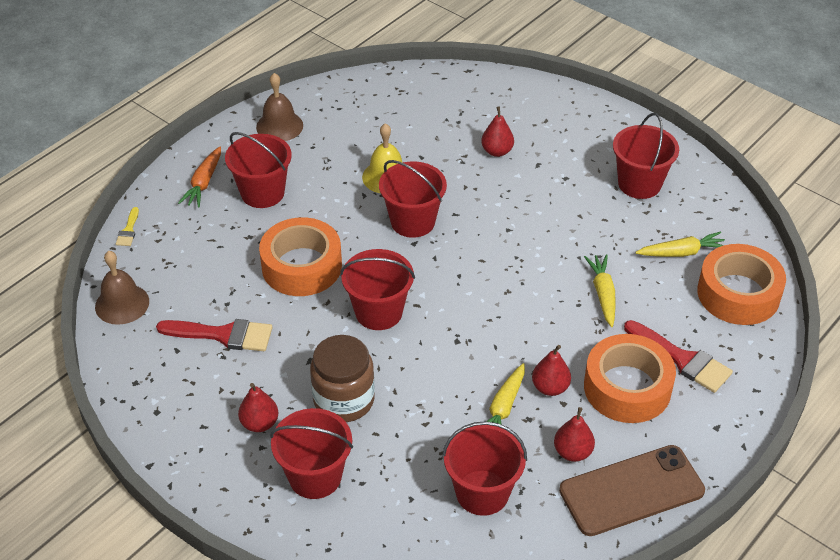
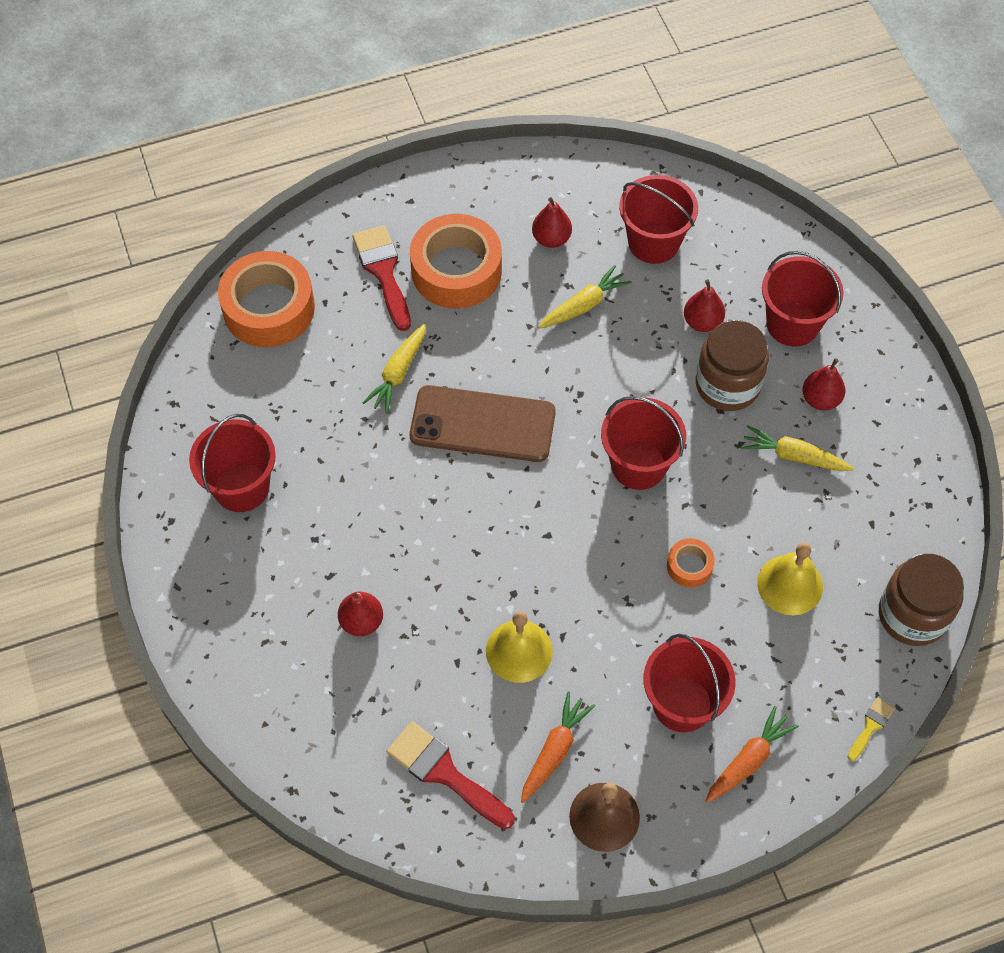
camera: 150 degrees left, 15 degrees up
brown bell [95,251,149,325] -> brown jar [879,554,964,646]
red brush [156,319,272,351] -> red brush moved to [387,721,515,829]
orange tape [259,217,342,296] -> orange tape [667,538,715,587], size x0.46
red bucket [379,160,447,238] -> none
red pear [532,345,571,396] -> red pear moved to [684,279,725,332]
brown phone [559,445,705,536] -> brown phone moved to [410,385,556,462]
yellow carrot [635,232,725,257] -> yellow carrot moved to [741,425,854,471]
none -> orange carrot [521,691,595,803]
none -> yellow bell [757,542,823,615]

